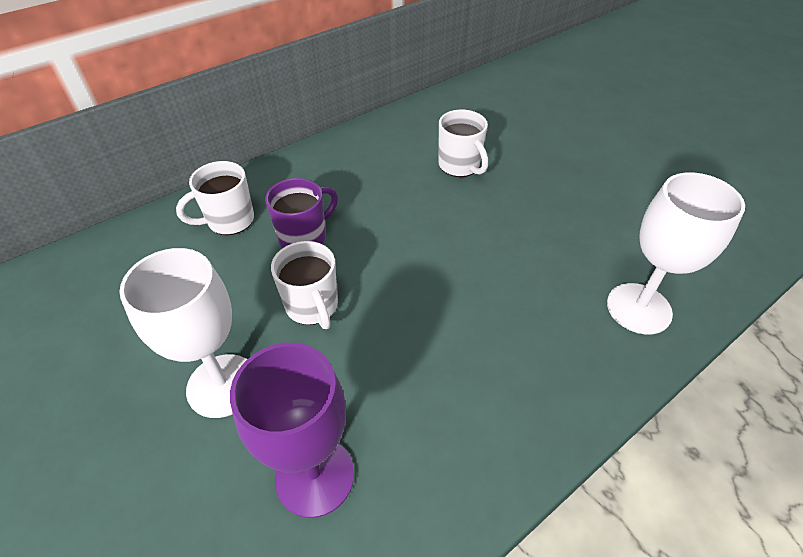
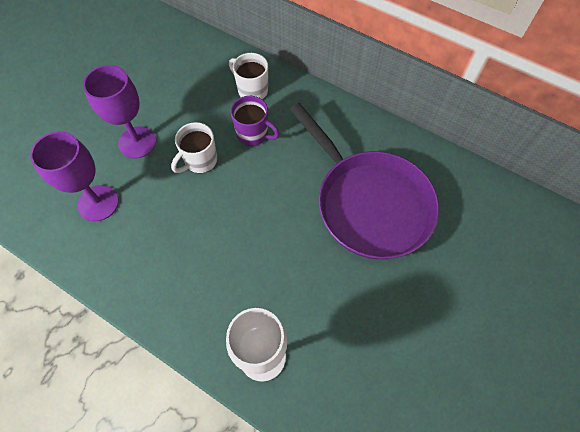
camera: 70 degrees right, 15 degrees up
white goblet [119,248,247,418] -> purple goblet [83,65,156,159]
white mug [439,110,488,177] -> purple pan [290,103,439,259]

